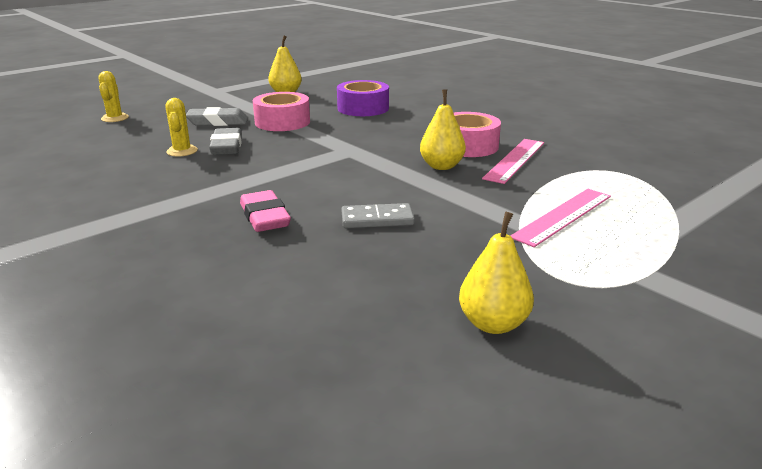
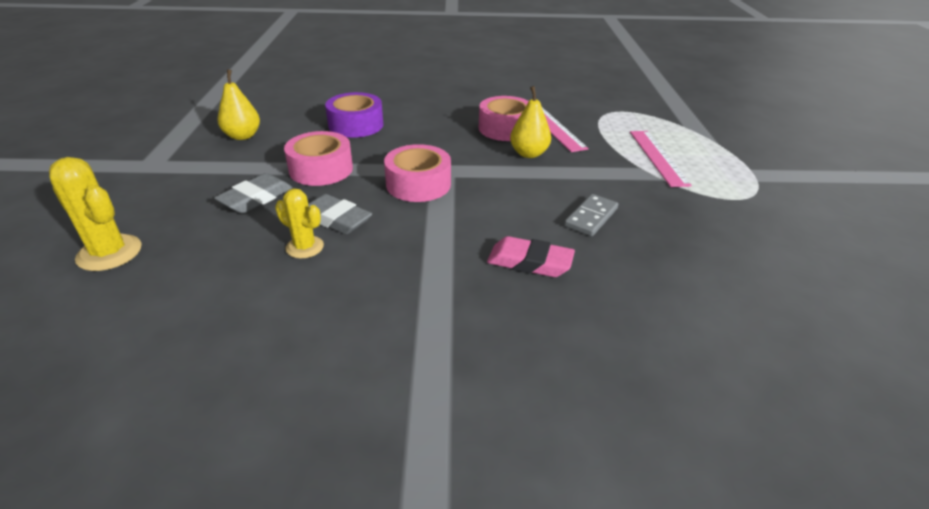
camera: 50 degrees left, 10 degrees up
yellow cactus [98,71,129,122] -> yellow cactus [49,157,142,271], size x1.54
yellow pear [459,211,534,334] -> none
none -> pink tape [384,144,451,202]

